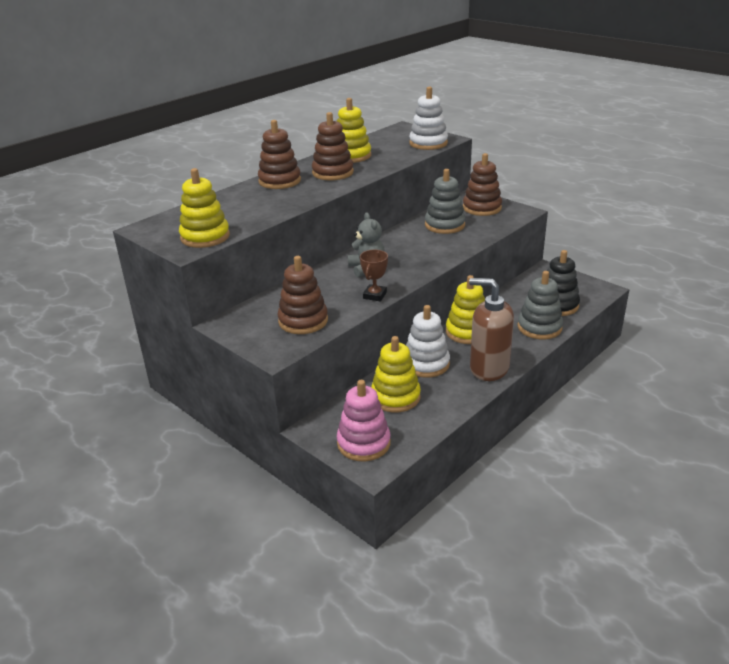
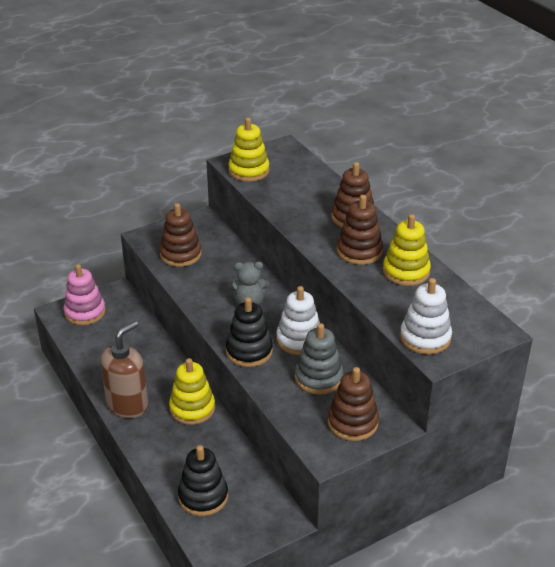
camera: 105 degrees right, 5 degrees up
brown trophy [360,250,388,302] -> none
yellow stacking toy [371,336,421,413] -> none
white stacking toy [406,305,450,378] -> white stacking toy moved to [276,286,320,355]
grey stacking toy [517,271,563,339] -> none
none -> black stacking toy [226,297,273,367]

